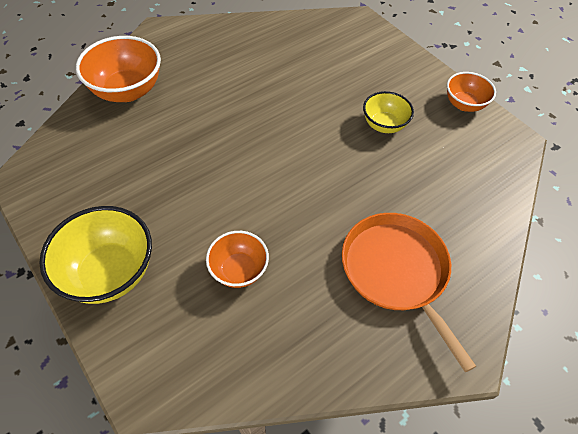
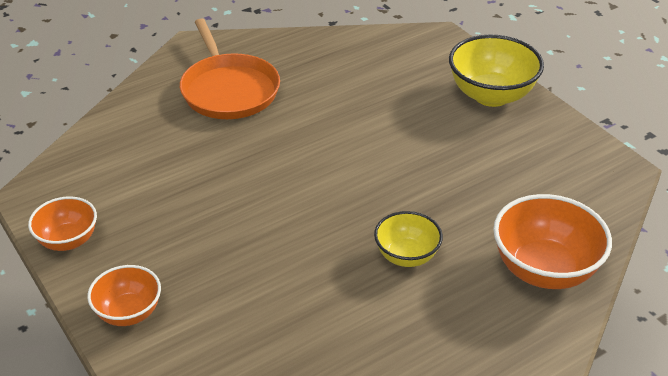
camera: 175 degrees left, 15 degrees down
orange bowl [206,231,269,288] -> orange bowl moved to [87,265,161,326]
yellow bowl [363,91,414,133] -> yellow bowl moved to [374,211,443,267]

